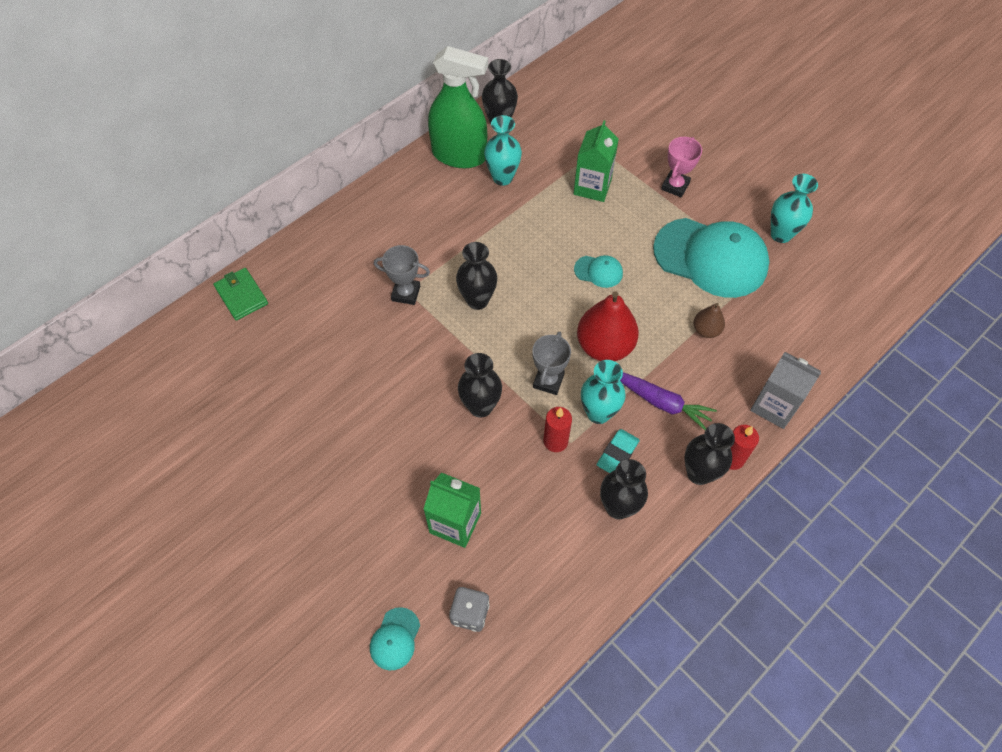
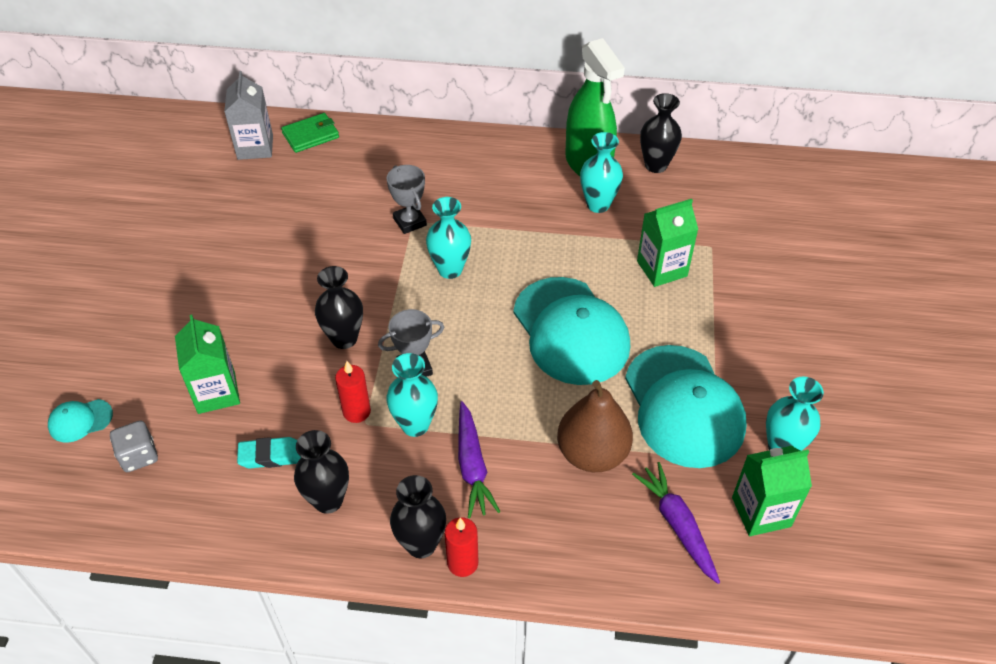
camera: 50 degrees right, 10 degrees down
green wallet [213,268,268,321] -> green wallet turned 45 degrees clockwise [281,113,339,153]
black vase [456,242,497,310] -> turquoise vase [426,197,471,279]
turquoise cap [574,255,623,288] -> turquoise cap [513,277,630,385], size x2.37
red pear [577,292,639,361] -> none
turquoise eraser [597,429,640,473] -> turquoise eraser moved to [237,437,301,469]
pink trophy [661,137,702,197] -> none
brown pear [694,303,725,338] -> brown pear [557,380,633,472], size x1.94
grey carton [750,352,821,429] -> grey carton moved to [224,71,273,160]
none -> purple carrot [632,462,720,584]
none -> green carton [732,446,812,536]

